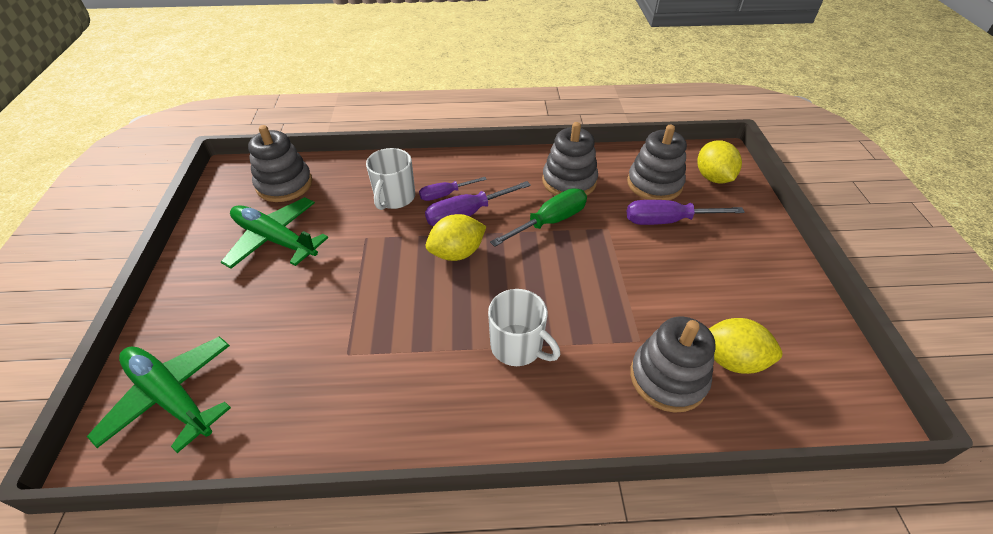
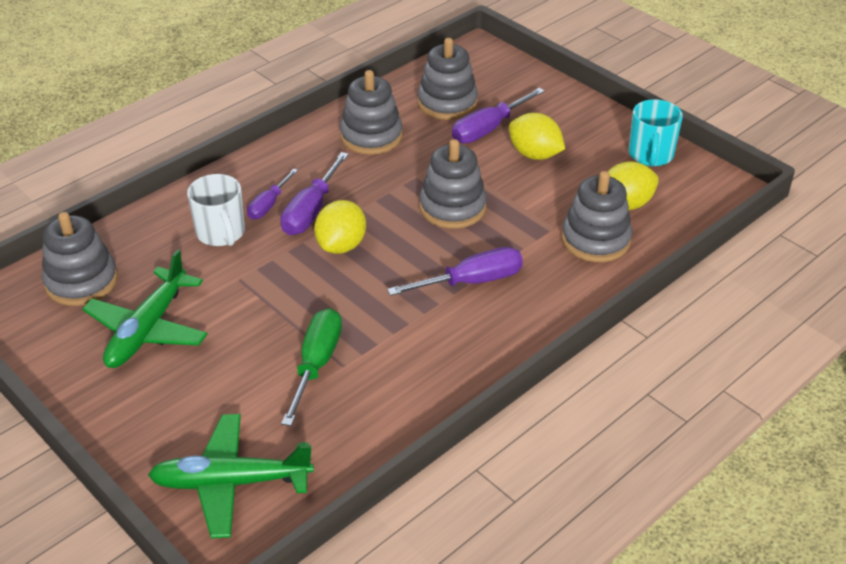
camera: 40 degrees left, 5 degrees down
green plane [221,197,328,269] -> green plane turned 60 degrees counterclockwise [83,249,208,368]
white mug [488,289,560,366] -> purple screwdriver [387,247,523,296]
green screwdriver [490,188,587,247] -> green screwdriver moved to [281,308,342,426]
yellow lemon [698,140,742,183] -> yellow lemon moved to [509,113,565,160]
none -> grey stacking toy [420,139,487,229]
none -> turquoise mug [629,99,683,167]

